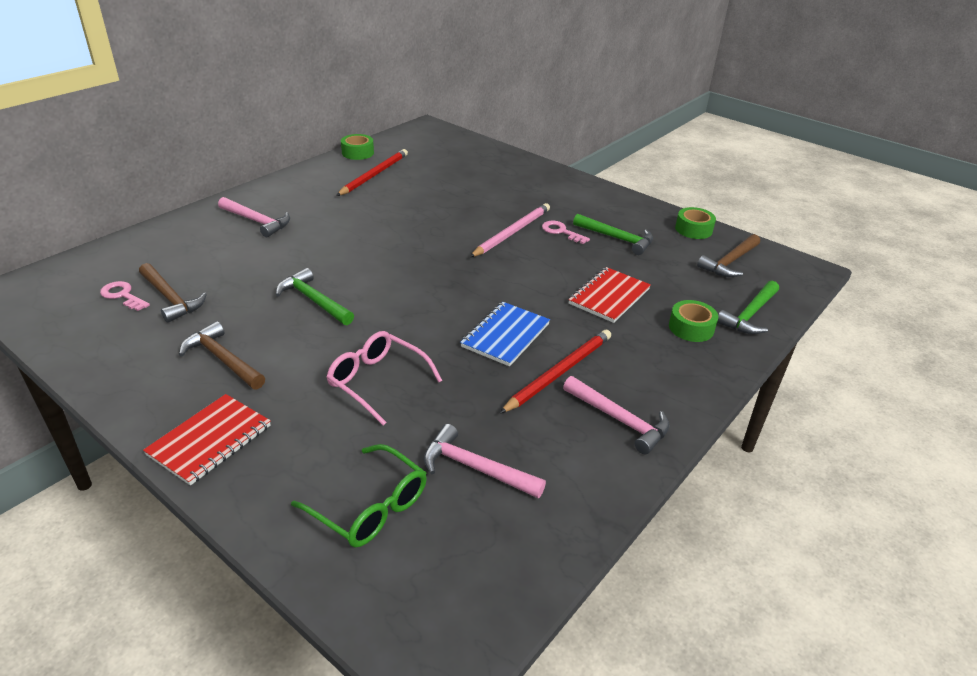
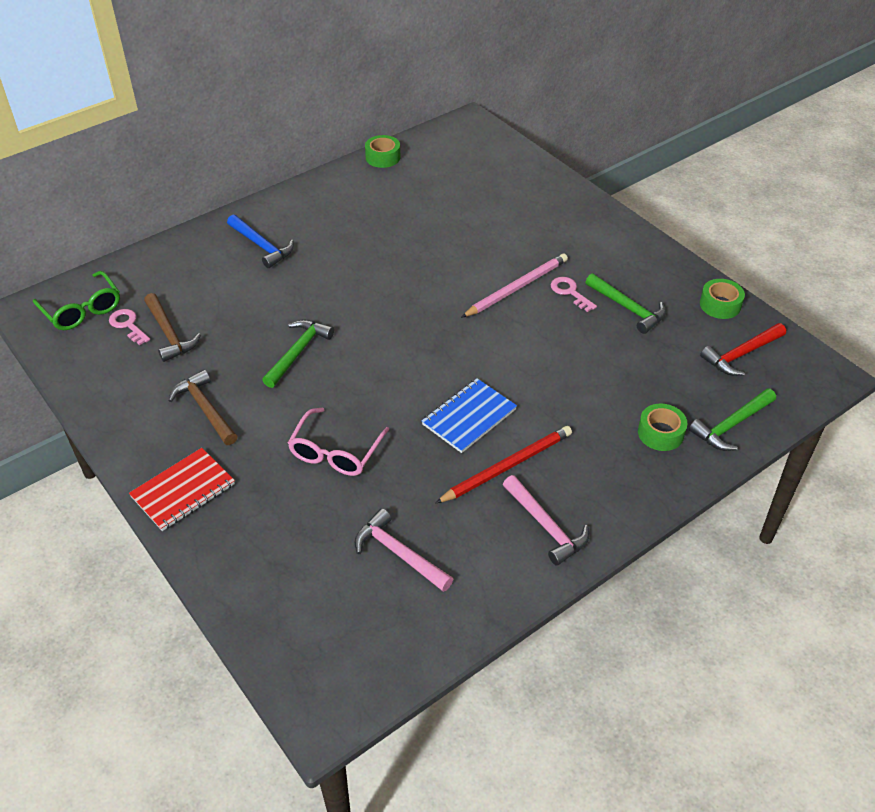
camera: 15 degrees right, 10 degrees up
pink hammer [218,197,290,237] -> blue hammer [227,215,294,268]
green hammer [276,268,354,325] -> green hammer turned 60 degrees clockwise [262,320,334,388]
green glasses [291,444,427,547] -> green glasses moved to [33,271,120,330]
pink glasses [326,331,442,425] -> pink glasses turned 120 degrees counterclockwise [288,408,389,476]
red pencil [336,149,408,196] -> none
red notebook [568,267,651,323] -> none
brown hammer [697,234,760,277] -> red hammer [700,323,786,376]

